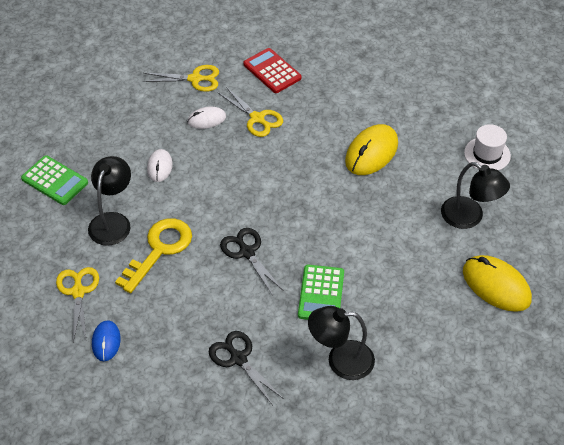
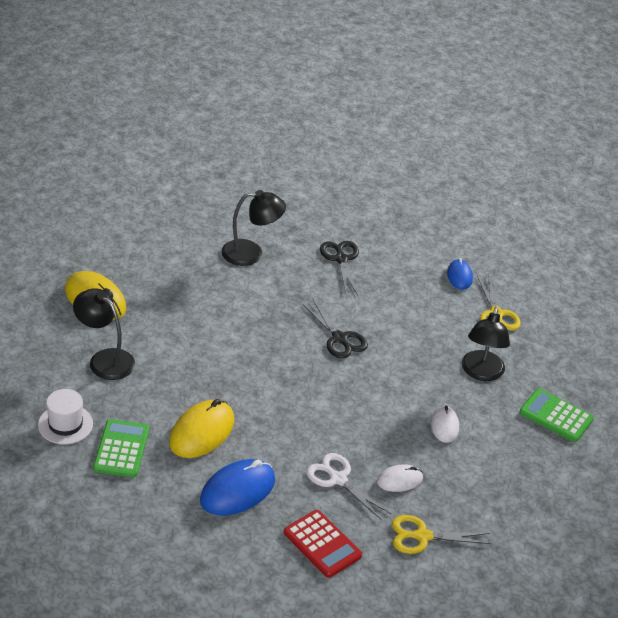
camera: 175 degrees right, 10 degrees down
yellow key [115,218,192,293] -> none
black scissors [209,331,284,404] -> black scissors turned 150 degrees counterclockwise [320,241,359,295]
yellow scissors [218,87,283,137] -> white scissors [307,453,391,520]
green calculator [298,265,344,320] -> green calculator moved to [93,419,149,477]
none -> blue mouse [200,459,275,516]

